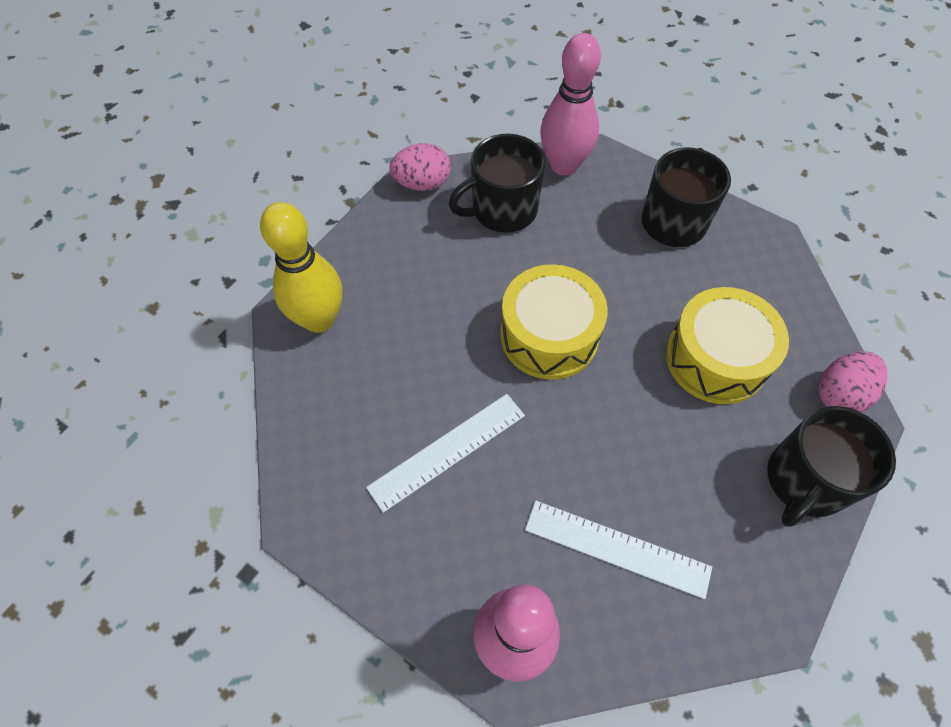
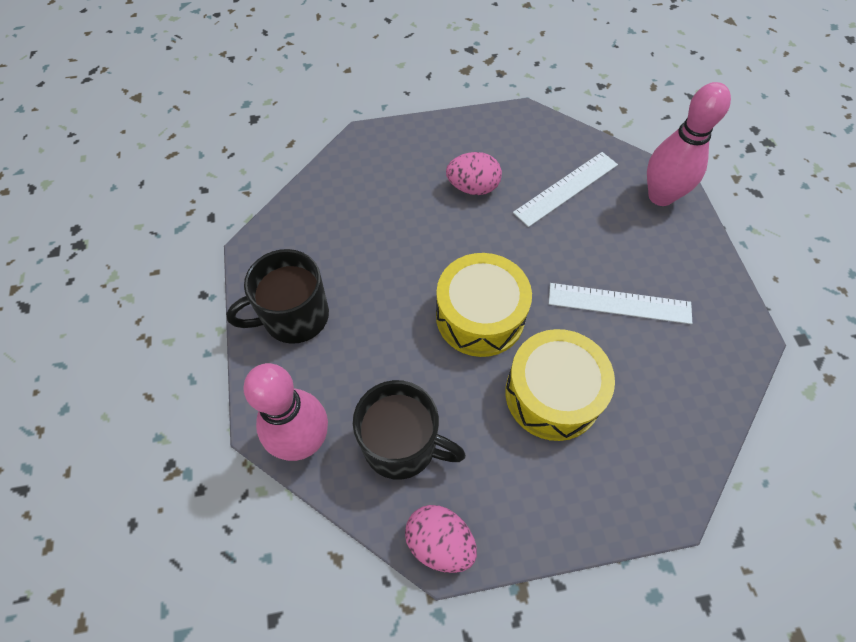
camera: 135 degrees left, 0 degrees up
yellow bowling pin [260,202,342,333] -> none
white ruler [525,501,712,599] -> white ruler turned 75 degrees clockwise [513,152,618,227]
yellow drum [666,287,789,404] -> yellow drum moved to [505,329,615,441]
black mug [767,406,896,527] -> none
pink egg [818,351,887,412] -> pink egg moved to [446,152,502,195]

